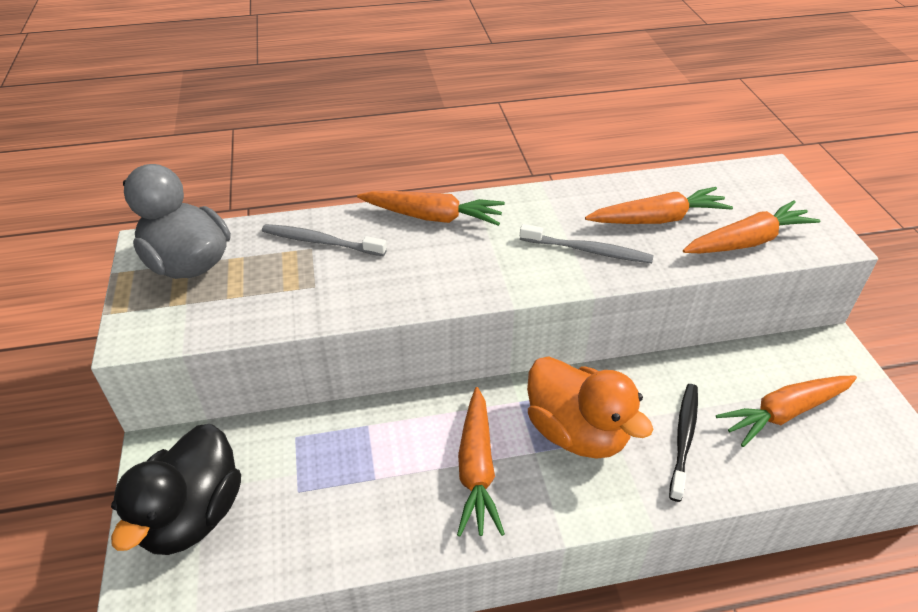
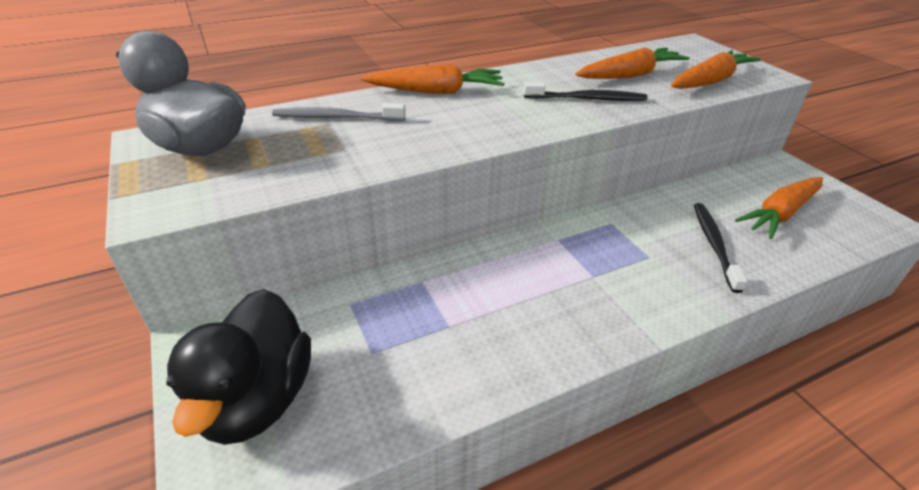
camera: 15 degrees left, 5 degrees down
orange carrot [457,387,505,537] -> none
grey toothbrush [520,224,654,263] -> black toothbrush [524,82,647,101]
orange duck [527,356,653,459] -> none

